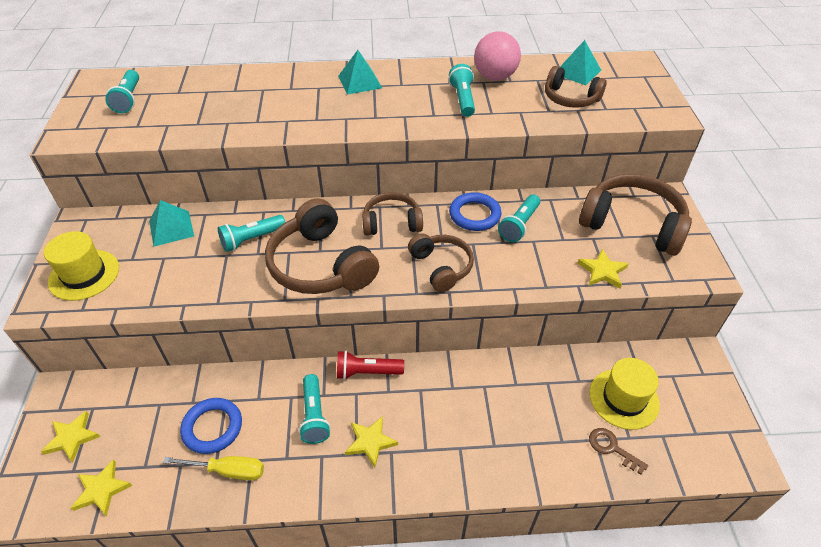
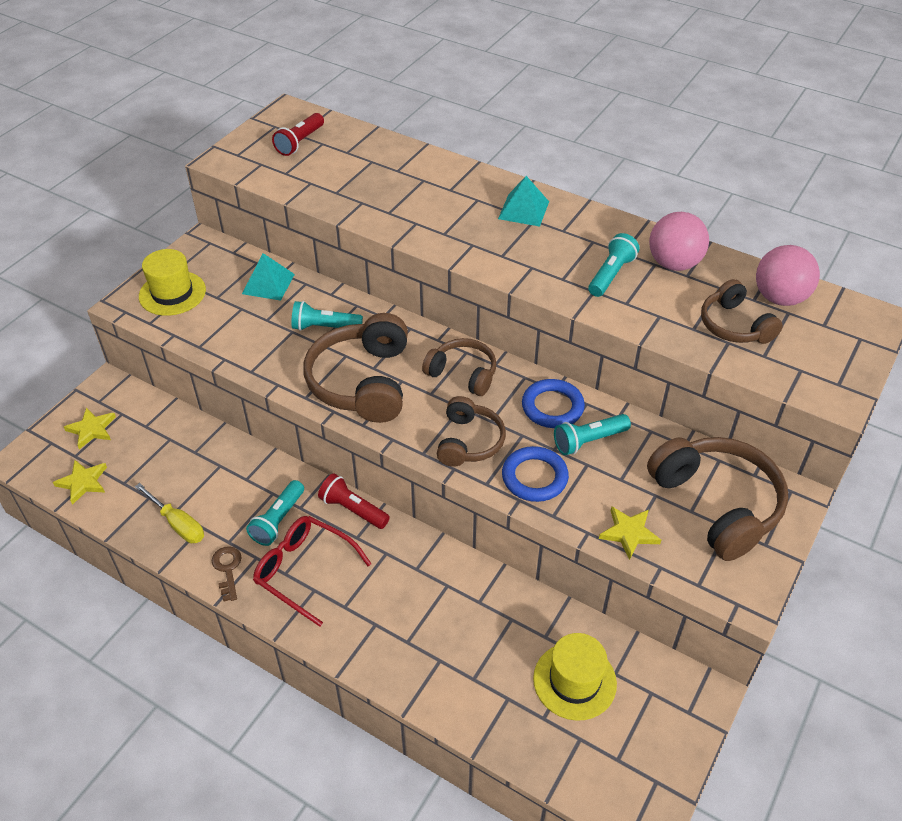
camera: 35 degrees right, 0 degrees up
turquoise flashlight [105,70,139,113] -> red flashlight [272,113,324,156]
blue ring [180,398,242,454] -> blue ring moved to [502,446,569,502]
yellow star [345,416,398,467] -> red glasses [253,516,372,627]
turquoise pyramid [559,40,601,85] -> pink ball [756,245,820,306]
brown key [589,428,648,475] -> brown key moved to [211,546,242,601]

